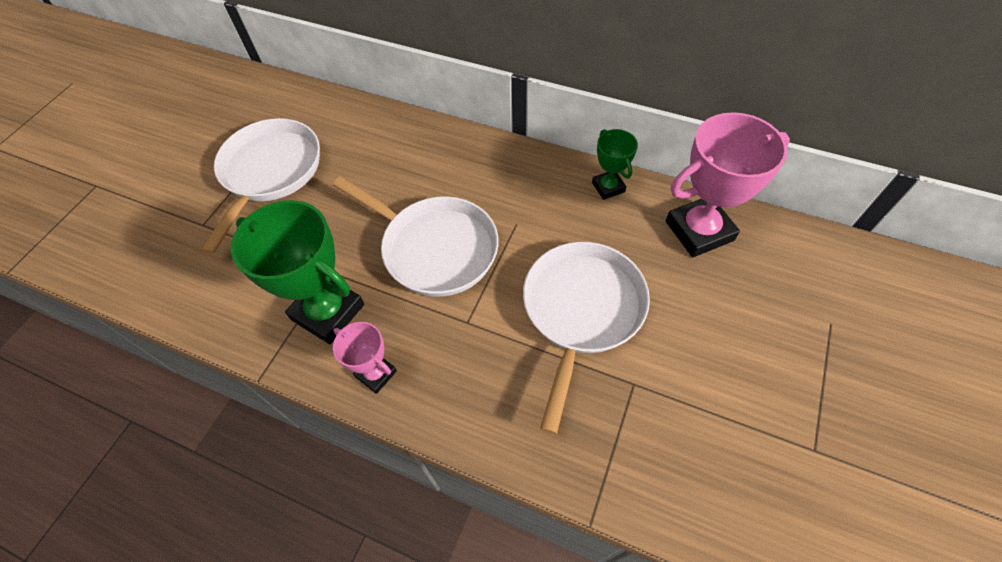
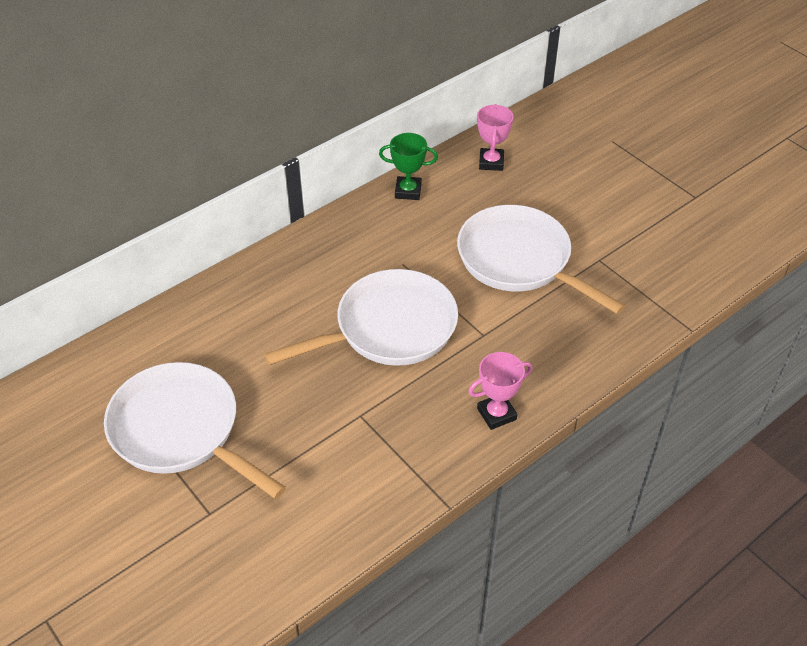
camera: 65 degrees left, 10 degrees down
green trophy [231,200,364,344] -> none
pink trophy [666,112,790,257] -> pink trophy [477,104,514,171], size x0.53

